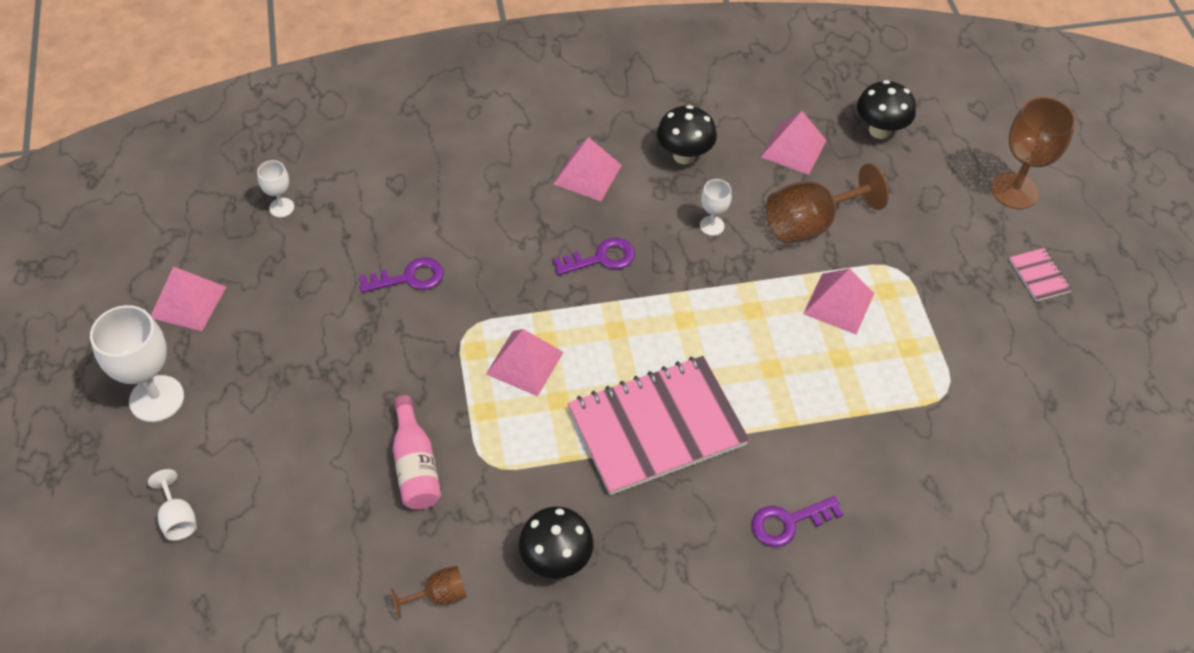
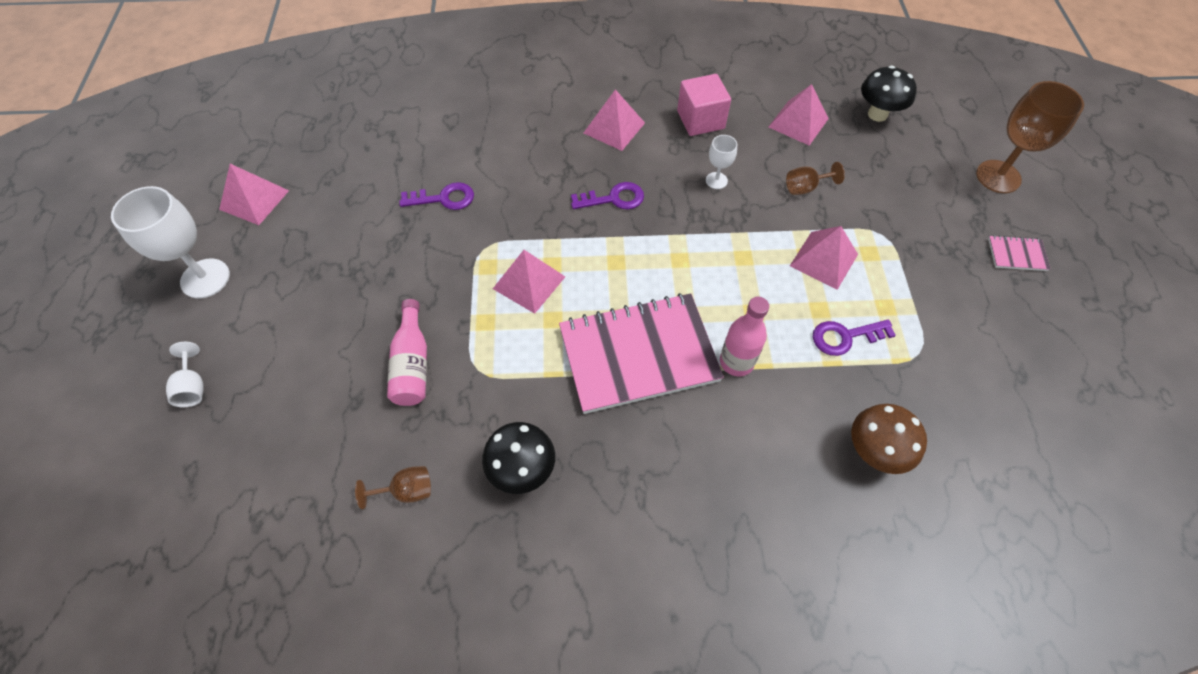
camera: 10 degrees right, 5 degrees up
white goblet [257,160,294,217] -> none
black mushroom [657,105,717,164] -> pink cube [677,74,731,136]
purple key [752,496,843,547] -> purple key moved to [813,320,896,356]
brown goblet [766,163,889,244] -> brown goblet [786,162,845,195], size x0.51
pink notebook [1009,248,1072,302] -> pink notebook turned 75 degrees counterclockwise [988,235,1050,271]
none -> pink bottle [720,297,769,376]
none -> brown mushroom [851,404,927,474]

